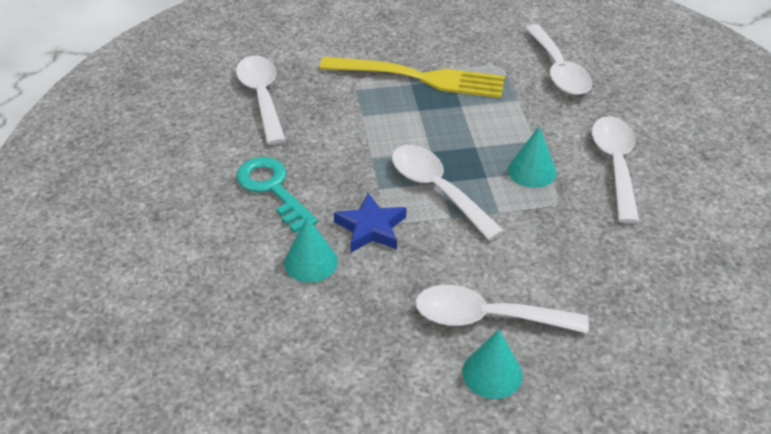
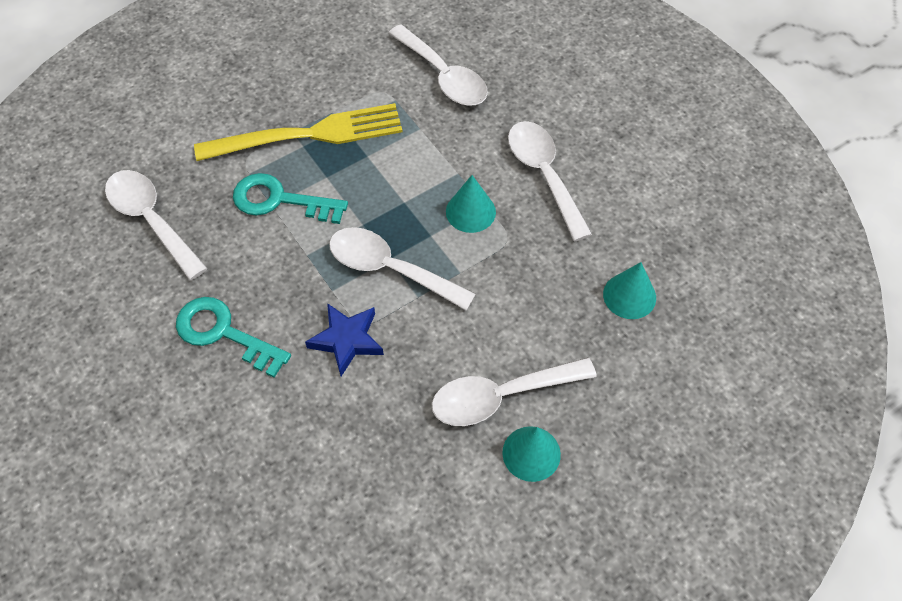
camera: 25 degrees left, 15 degrees up
turquoise cone [284,217,338,283] -> turquoise cone moved to [603,262,656,319]
none -> turquoise key [233,173,348,224]

